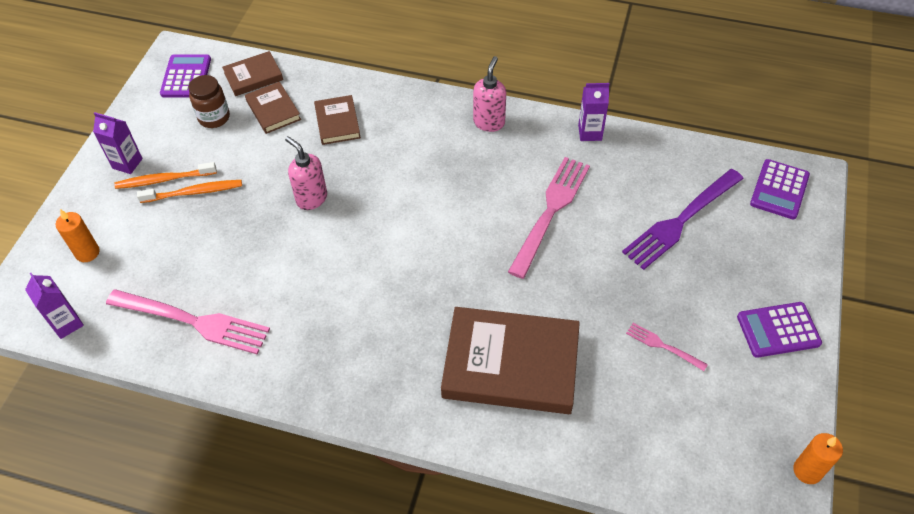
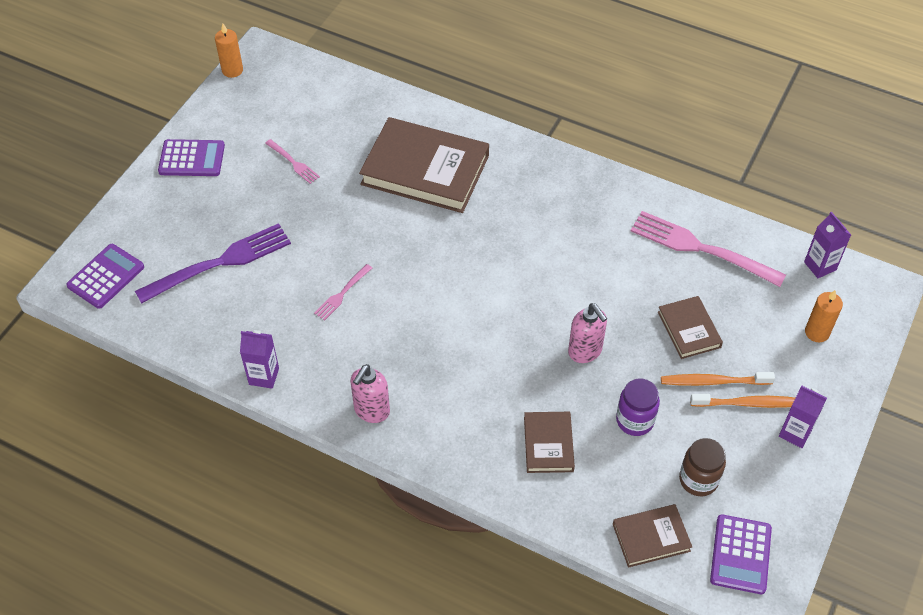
camera: 170 degrees left, 0 degrees up
brown book [245,82,301,134] -> brown book moved to [658,296,723,359]
pink fork [508,157,590,279] -> pink fork [314,264,372,321], size x0.48
none -> purple jar [616,378,660,436]

